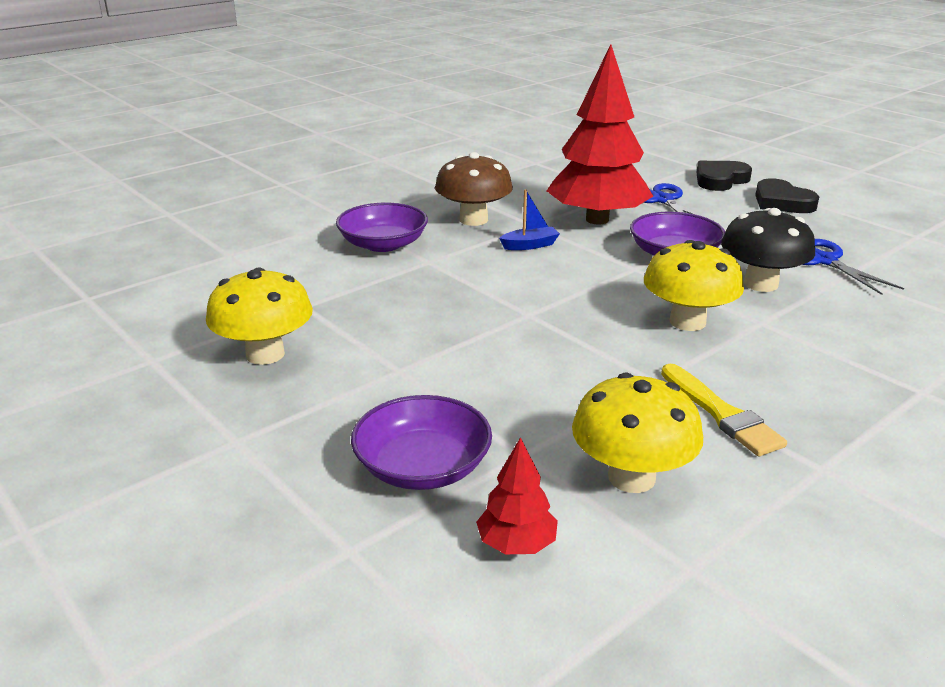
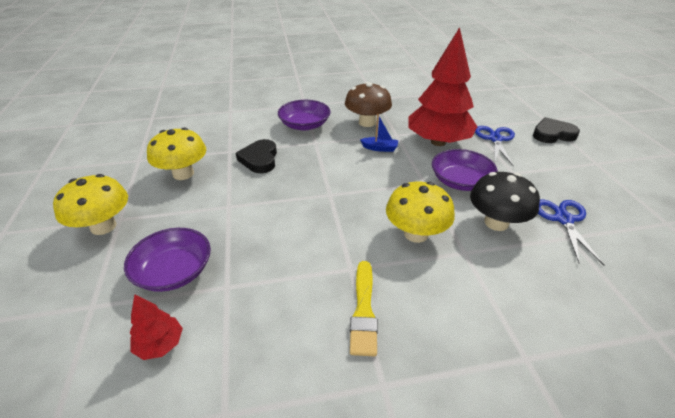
camera: 30 degrees right, 10 degrees up
yellow mushroom [572,373,703,493] -> yellow mushroom moved to [53,174,128,235]
black heart [755,178,819,213] -> black heart moved to [236,139,277,173]

